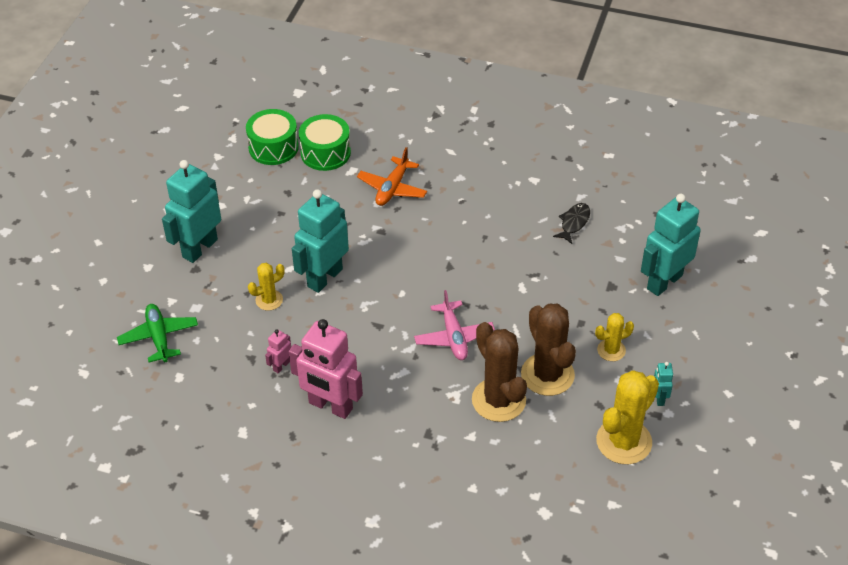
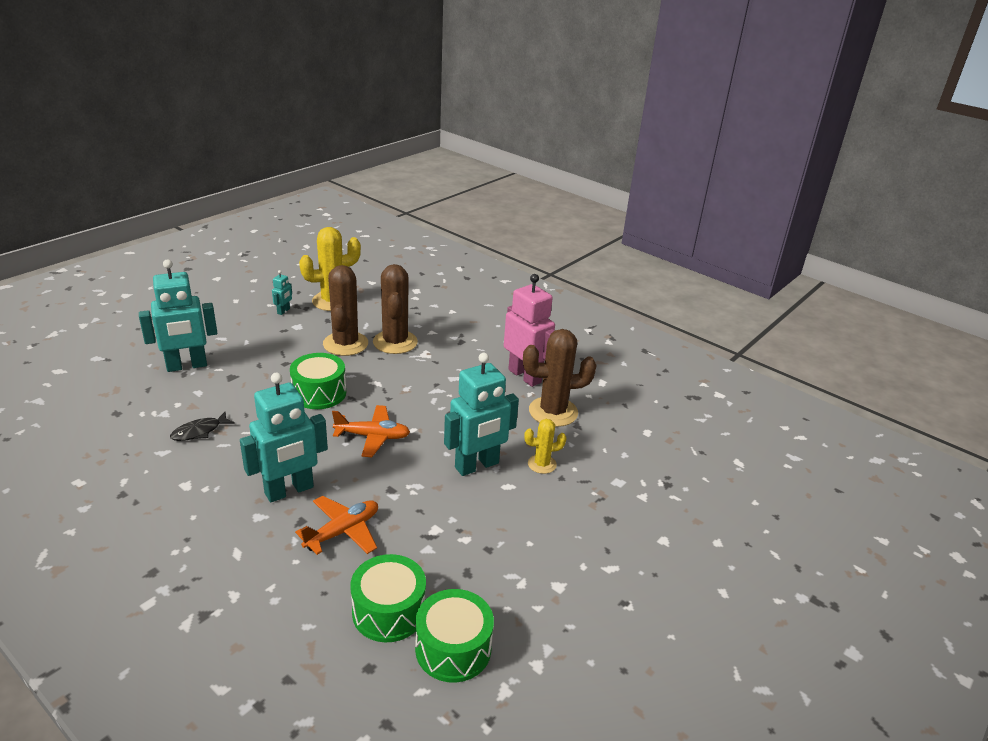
camera: 160 degrees left, 15 degrees down
green plane [117,304,198,363] -> none
turquoise robot [162,160,221,263] -> turquoise robot moved to [240,372,328,502]
pink robot [265,329,291,373] -> brown cactus [523,329,597,427]
pink plane [414,290,495,360] -> none
yellow cactus [595,313,634,361] -> none
none -> green drum [290,353,346,409]
none -> orange plane [332,405,410,457]

